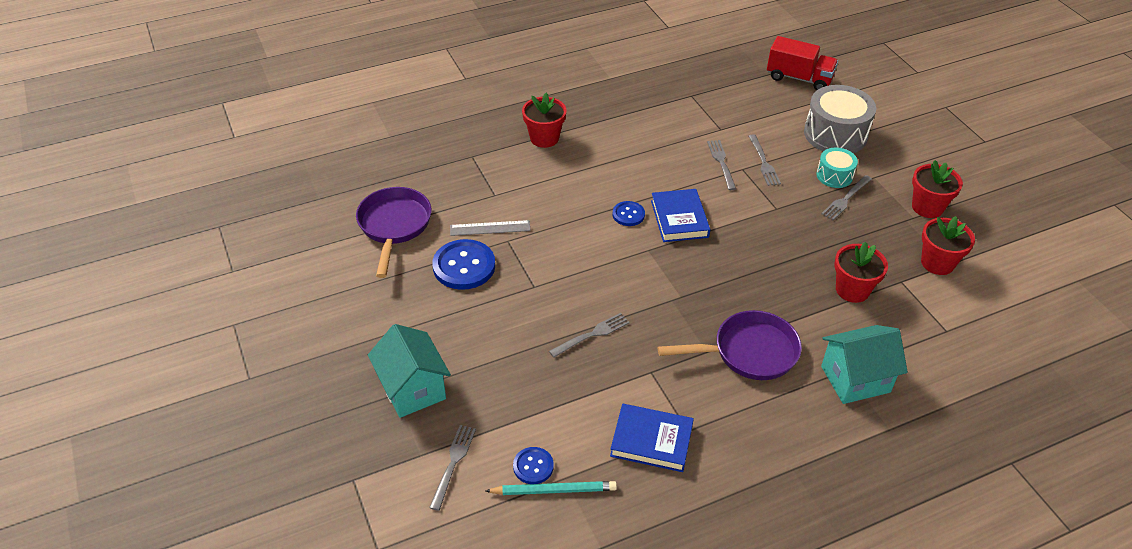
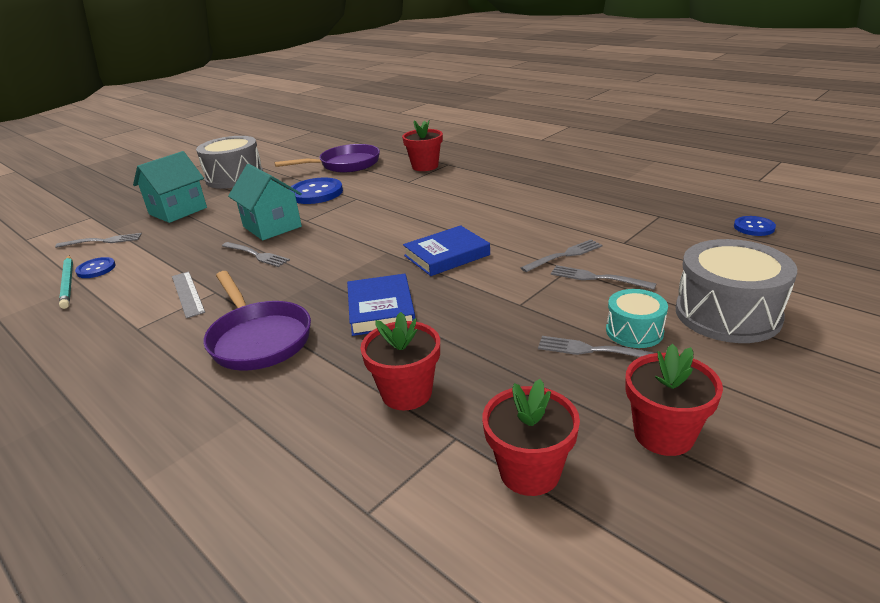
camera: 70 degrees right, 15 degrees down
grey ruler [450,220,531,236] -> grey ruler moved to [172,271,205,318]
red flower pot [522,93,567,148] -> red flower pot moved to [402,120,443,171]
blue book [610,404,694,472] -> blue book moved to [347,274,415,336]
blue button [613,201,645,226] -> blue button moved to [734,216,776,236]
grey fork [749,134,781,186] -> grey fork turned 60 degrees clockwise [551,265,656,290]
red truck [767,36,838,90] -> none
turquoise house [821,325,908,404] -> turquoise house moved to [228,164,302,240]
none -> grey drum [196,136,263,189]

